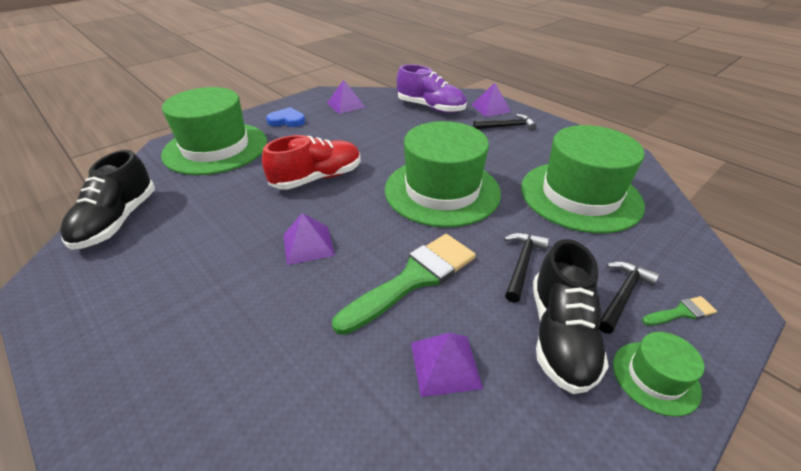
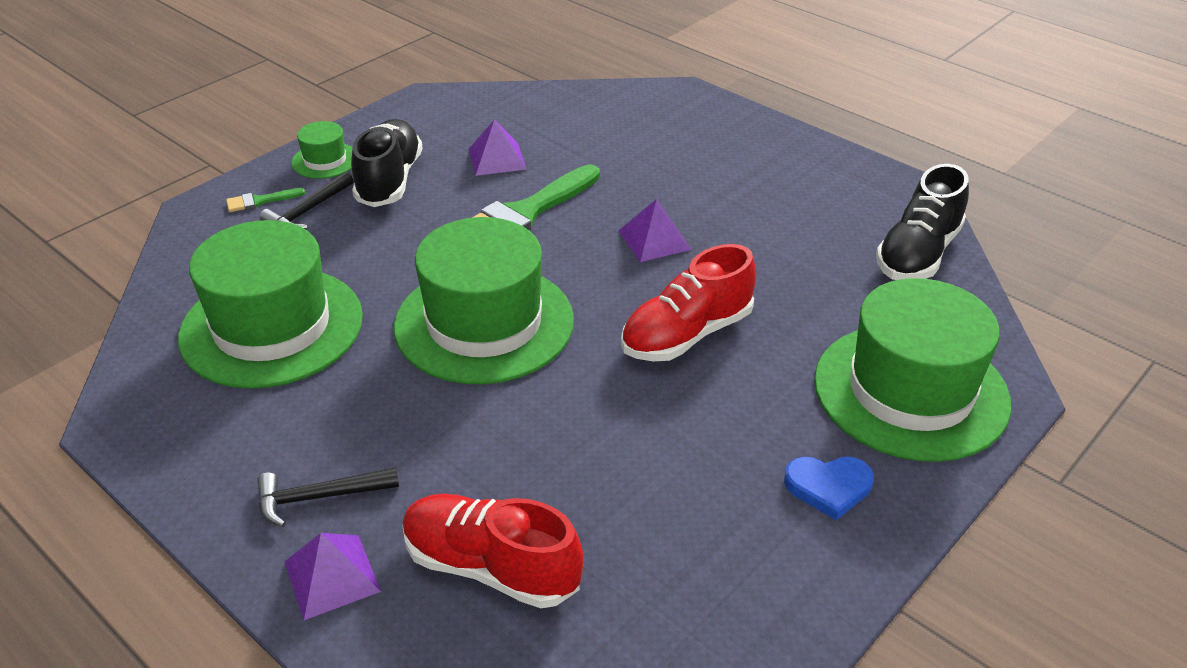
camera: 175 degrees right, 0 degrees up
black shoe [60,150,155,250] -> black shoe turned 150 degrees counterclockwise [876,164,969,280]
purple pyramid [327,80,365,114] -> none
purple shoe [397,64,467,113] -> red shoe [402,494,584,608]
black hammer [504,233,549,303] -> none

